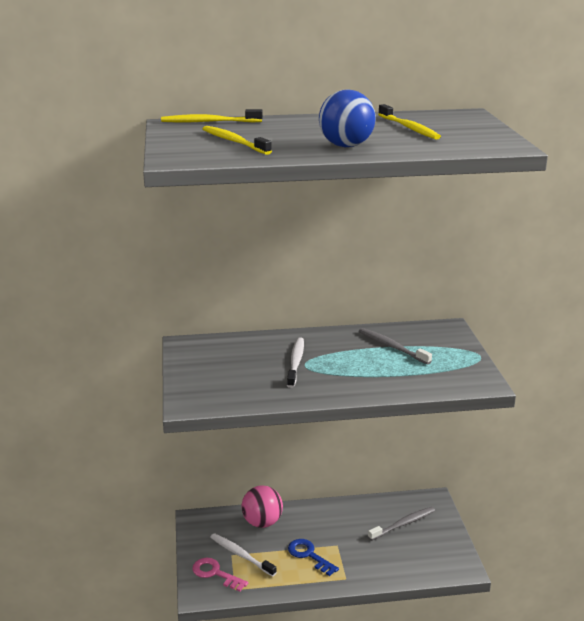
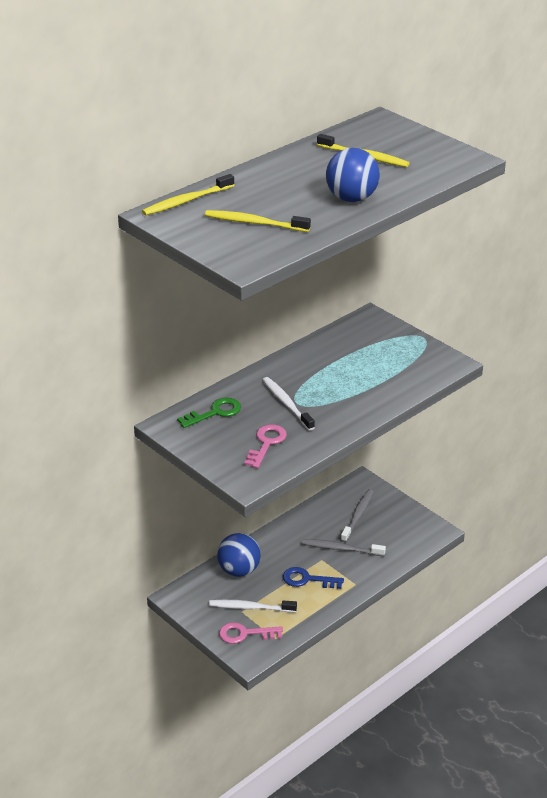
camera: 35 degrees left, 10 degrees up
pink ball [241,485,283,528] -> blue ball [217,533,261,577]
grey toothbrush [359,328,432,365] -> grey toothbrush moved to [302,539,386,556]
none -> green key [177,398,241,428]
none -> pink key [244,424,287,468]

